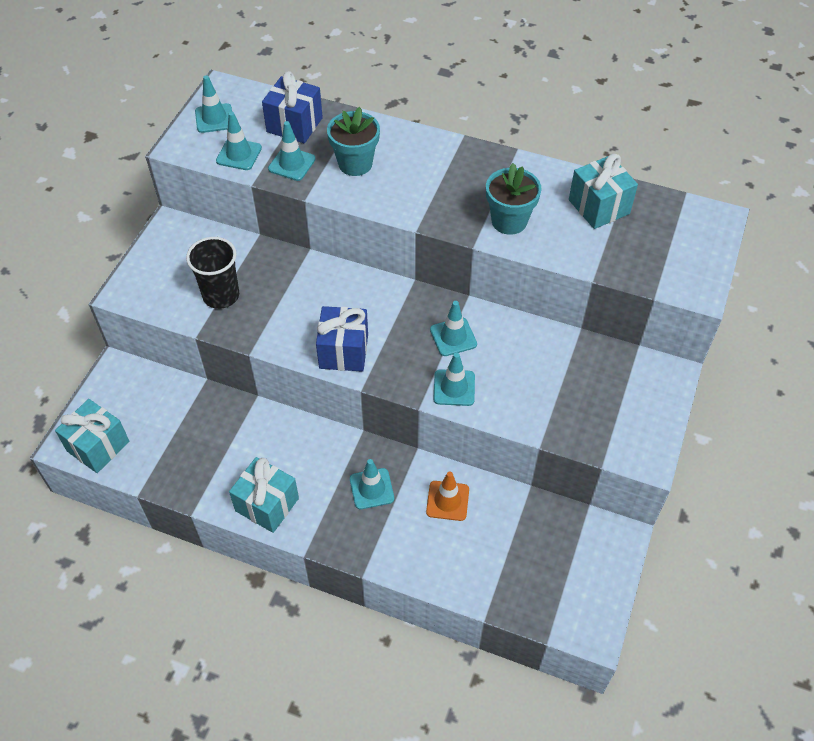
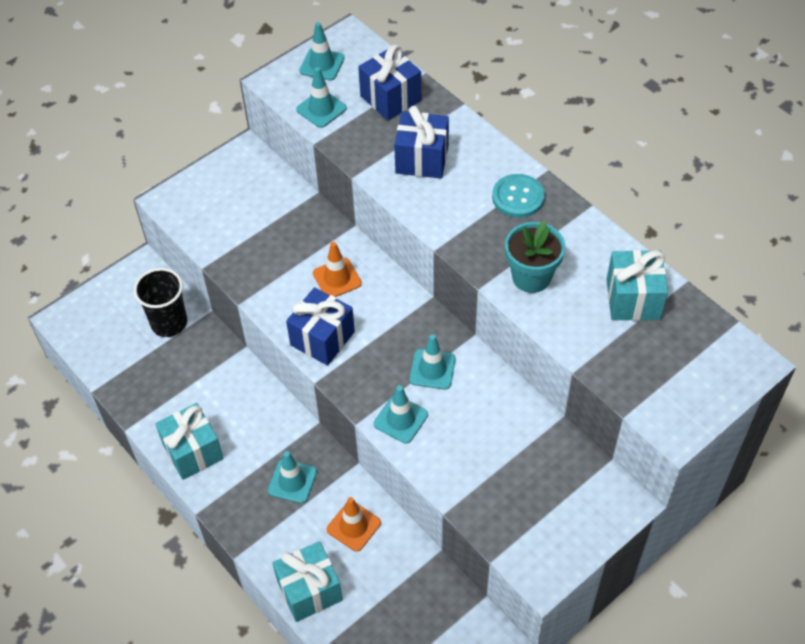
camera: 30 degrees right, 0 degrees up
turquoise gift [55,399,129,473] -> turquoise gift moved to [272,541,343,622]
black cup [186,237,239,309] -> black cup moved to [134,268,187,337]
turquoise traffic cone [268,121,316,181] -> none
turquoise flower pot [327,107,380,176] -> blue gift [394,106,449,179]
none -> orange traffic cone [313,242,362,297]
none -> turquoise button [492,174,545,218]

